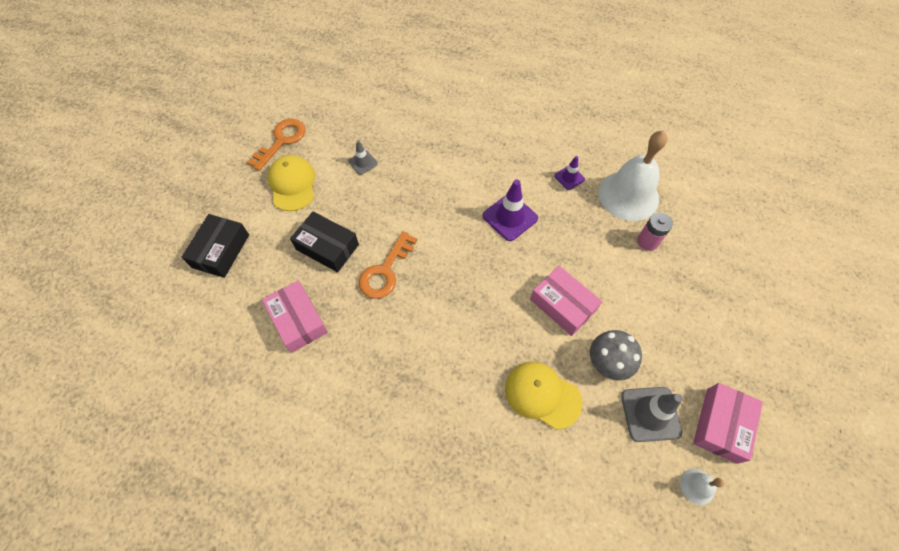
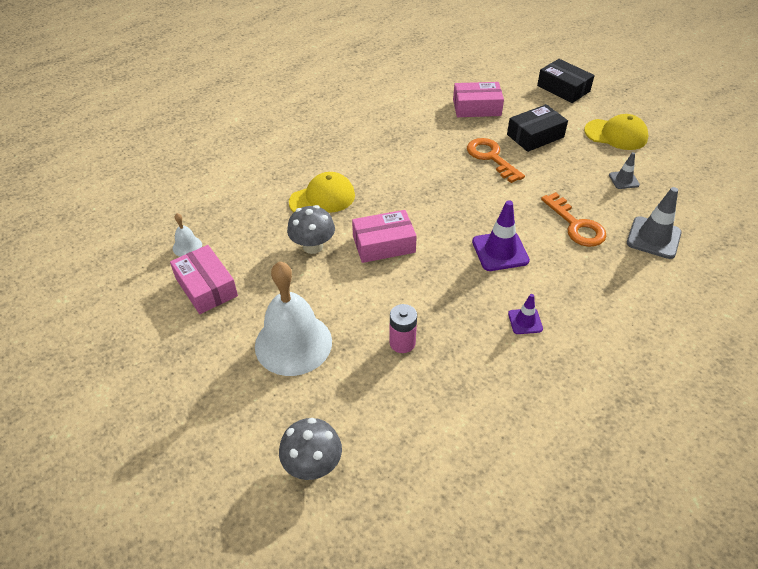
camera: 120 degrees right, 15 degrees down
orange key [247,119,306,171] -> orange key moved to [541,192,607,247]
white bell [598,131,667,221] -> white bell moved to [255,261,332,376]
grey traffic cone [621,387,683,442] -> grey traffic cone moved to [627,187,682,259]
none -> grey mushroom [279,418,342,480]

